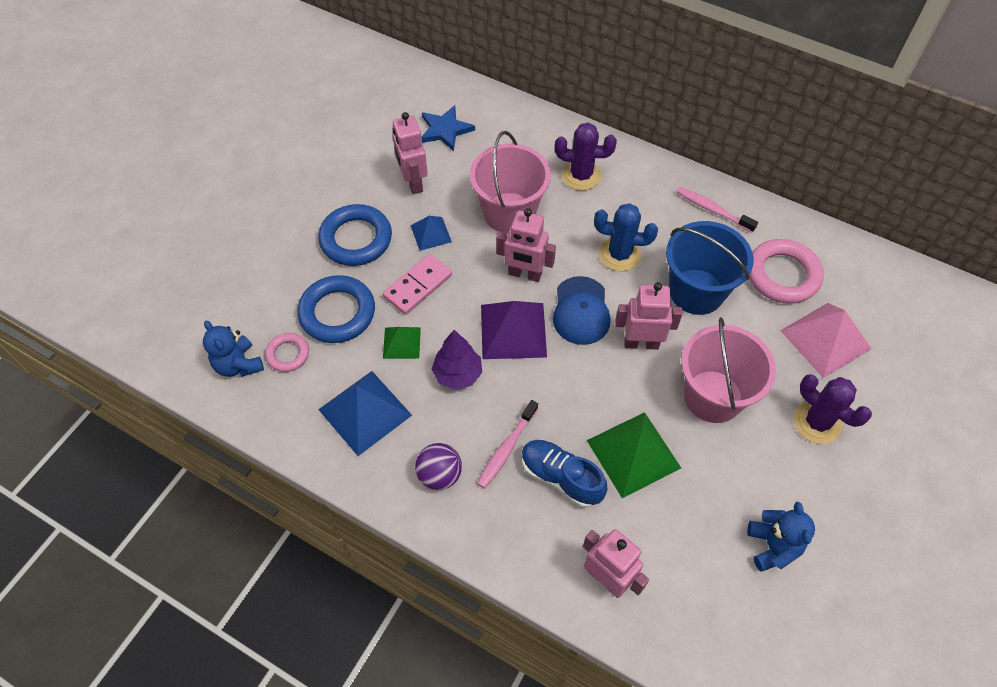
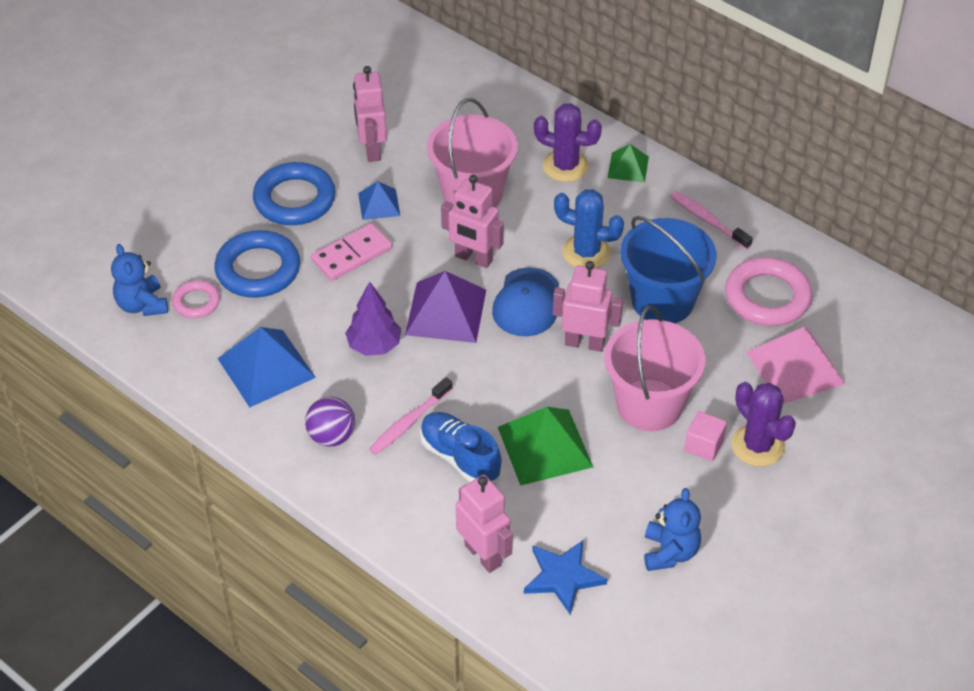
camera: 10 degrees right, 10 degrees down
green pyramid [383,327,421,359] -> green pyramid moved to [608,144,649,183]
blue star [421,105,475,152] -> blue star moved to [524,540,607,615]
none -> pink cube [684,411,727,461]

